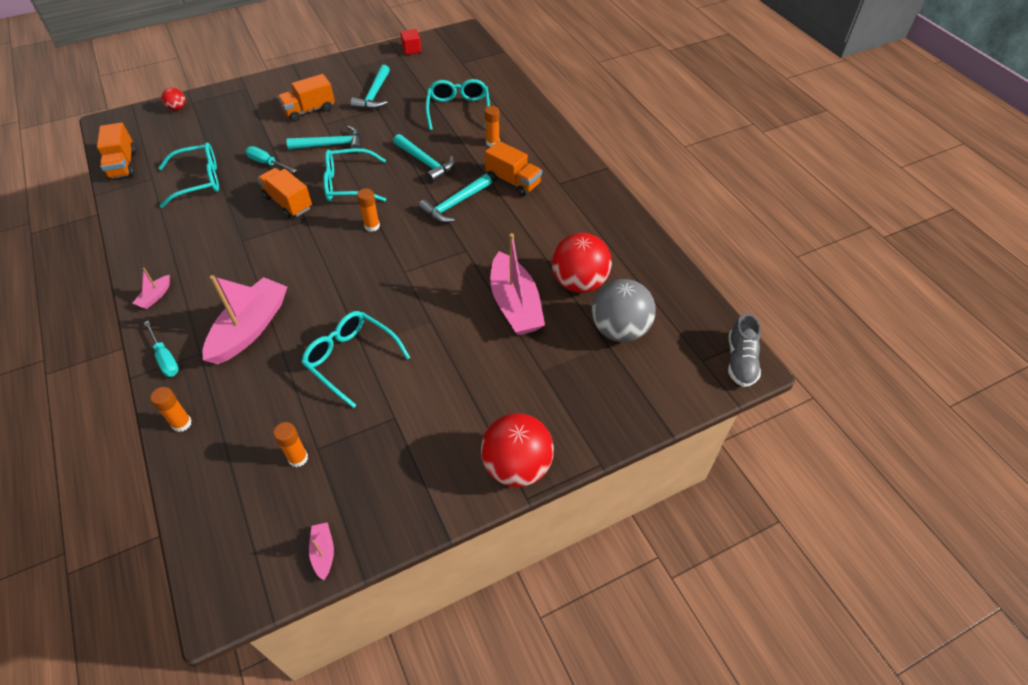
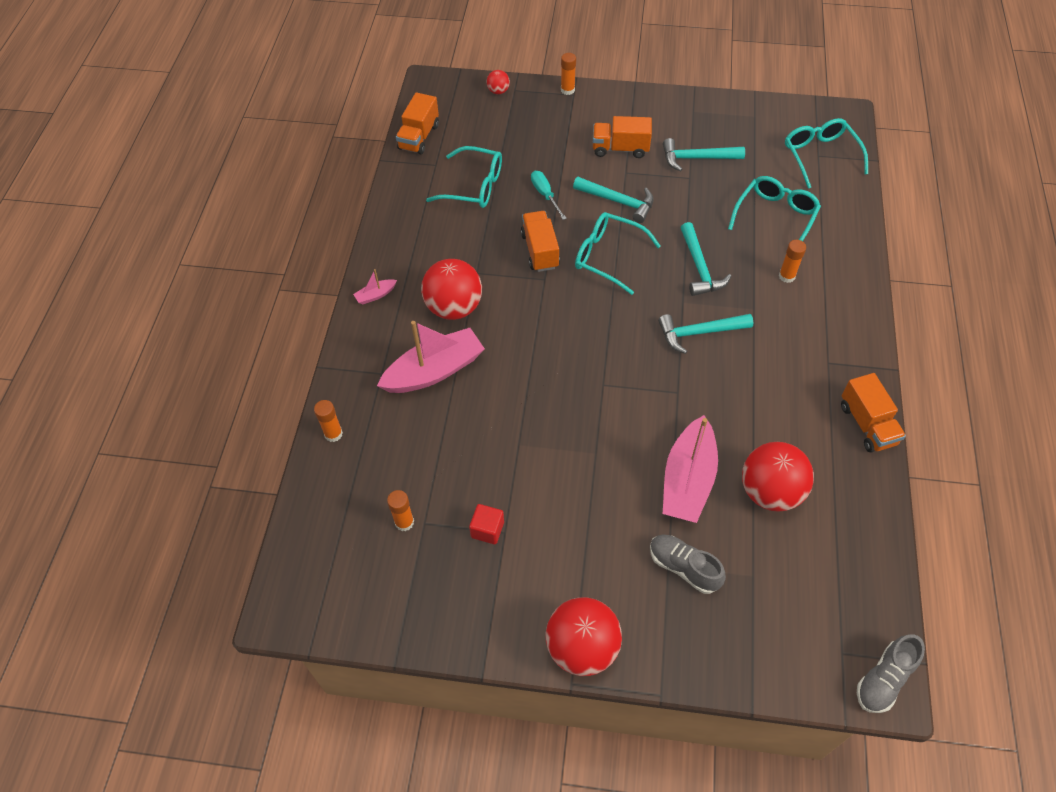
camera: 35 degrees right, 5 degrees up
turquoise screwdriver [144,321,179,377] -> none
turquoise glasses [301,311,410,408] -> turquoise glasses moved to [785,118,868,188]
pink boat [309,522,334,581] -> none
turquoise hammer [351,65,390,110] -> turquoise hammer turned 45 degrees clockwise [663,138,745,171]
orange glue stick [357,188,380,232] -> orange glue stick moved to [561,53,576,95]
red cube [400,29,421,55] -> red cube moved to [469,504,504,544]
orange truck [485,141,542,196] -> orange truck moved to [841,373,906,453]
grey ball [592,279,655,342] -> none
none -> red ball [421,259,482,320]
none -> grey shoe [650,535,726,594]

